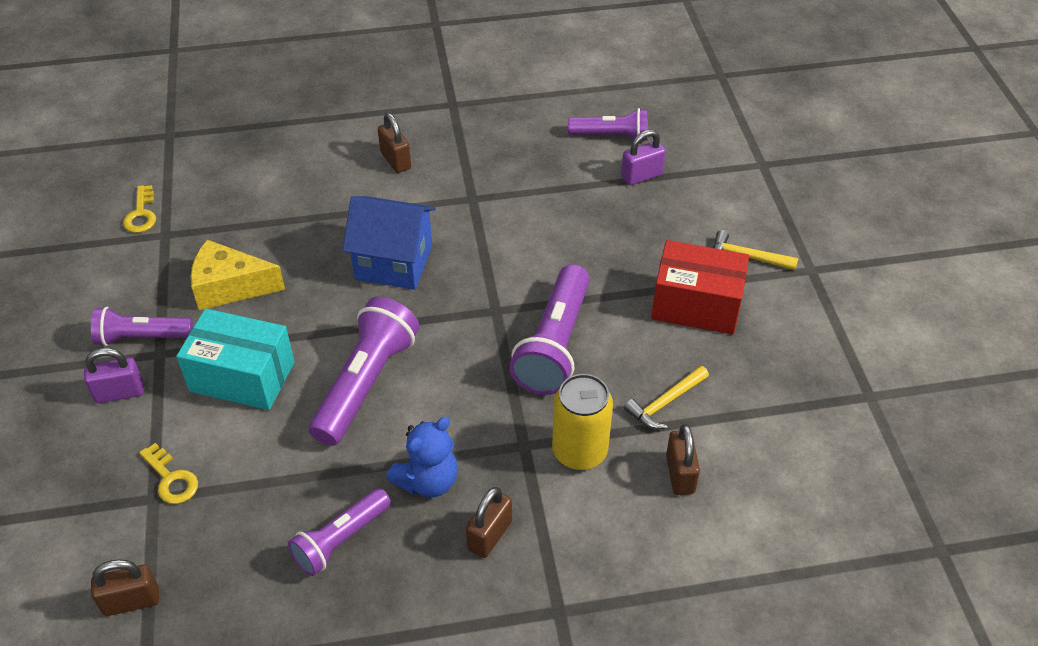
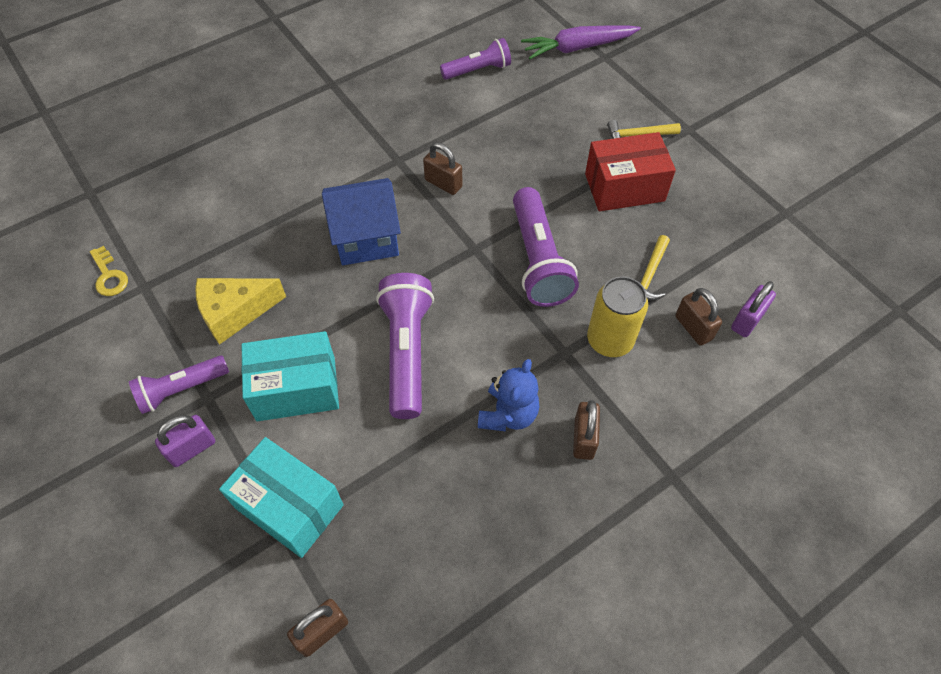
camera: 25 degrees left, 10 degrees up
yellow key [139,443,198,504] -> turquoise box [219,437,344,558]
purple flashlight [288,488,391,576] -> none
brown padlock [378,113,411,173] -> brown padlock moved to [423,143,462,195]
purple padlock [621,130,666,185] -> purple padlock moved to [731,281,776,337]
none -> purple carrot [521,25,641,59]

